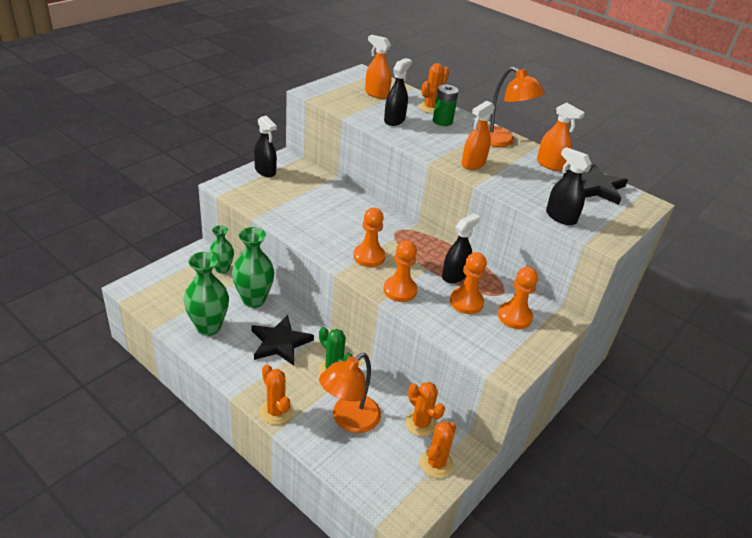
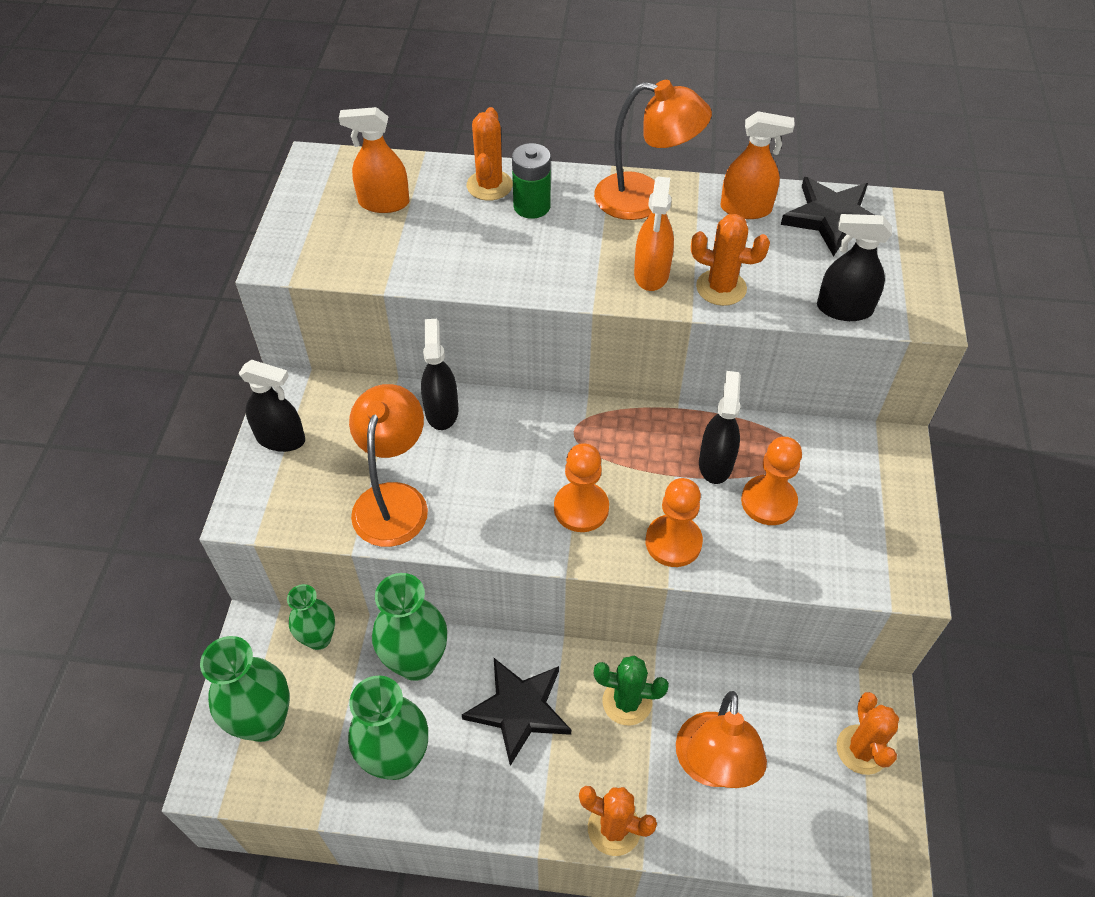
camera: 30 degrees left, 15 degrees up
black spray bottle [384,58,412,126] -> black spray bottle moved to [421,319,459,430]
orange cactus [405,382,445,437] -> orange cactus moved to [691,214,770,306]
orange pawn [498,267,538,329] -> none
none -> green vase [200,636,290,742]
none -> orange lamp [349,384,428,547]

